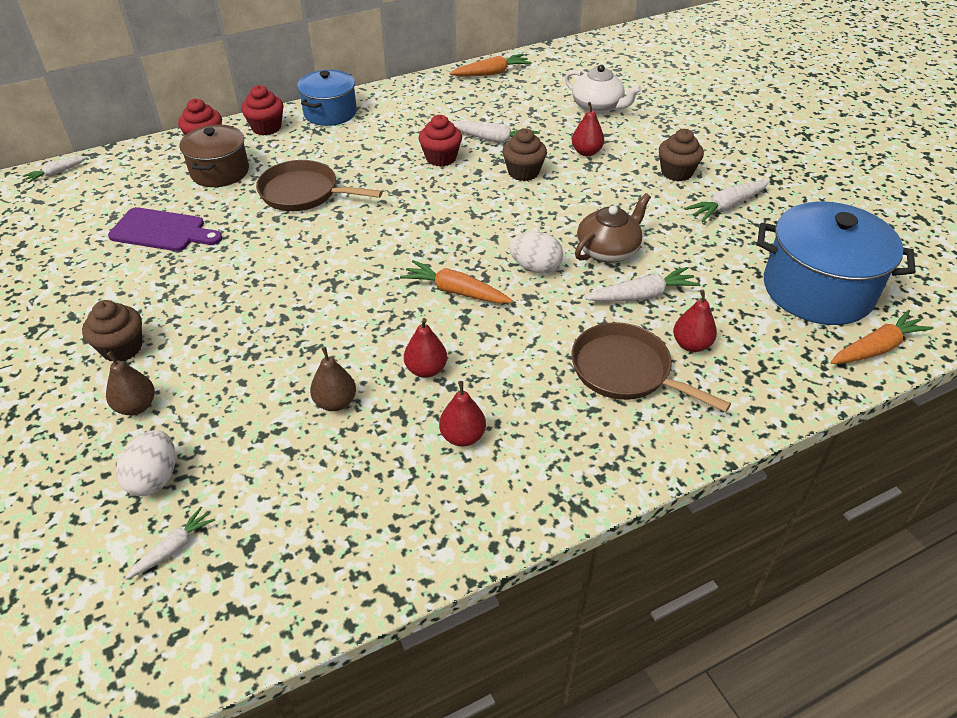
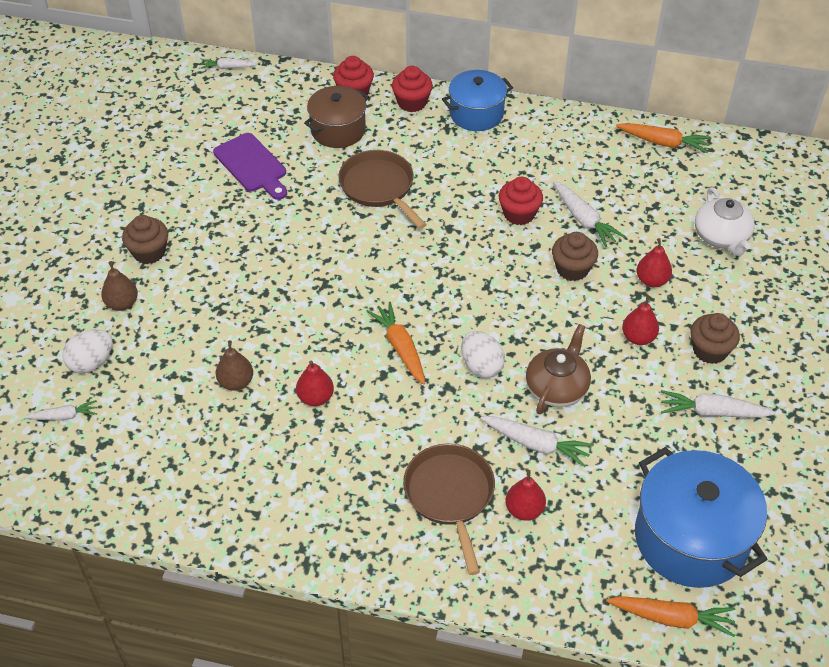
camera: 40 degrees right, 5 degrees up
red pear [439,381,486,446] -> red pear moved to [622,295,659,345]
brown teapot [575,193,651,263] -> brown teapot turned 60 degrees counterclockwise [526,324,591,414]

